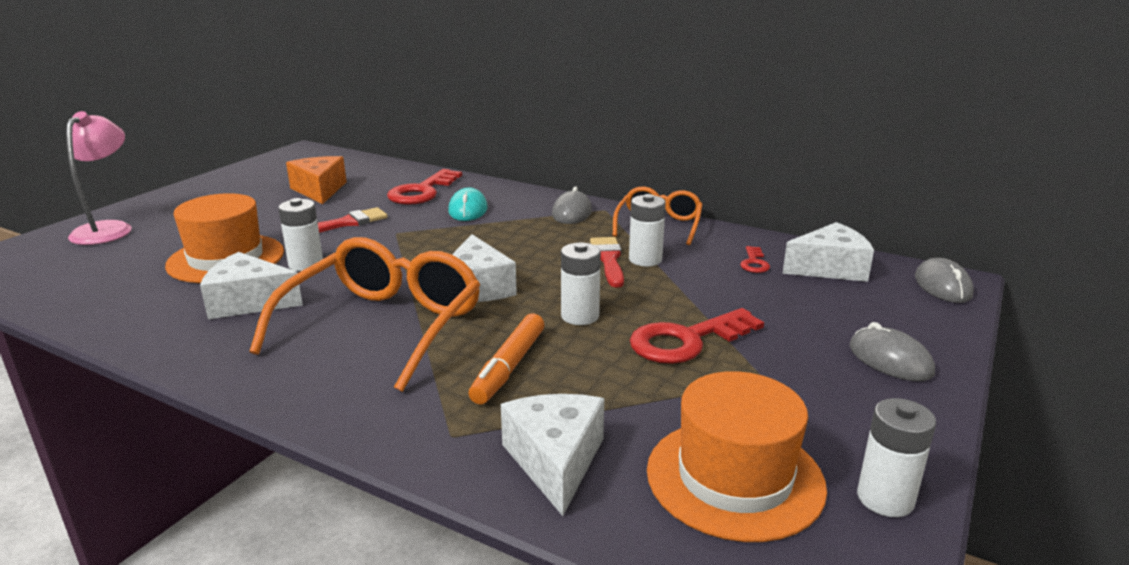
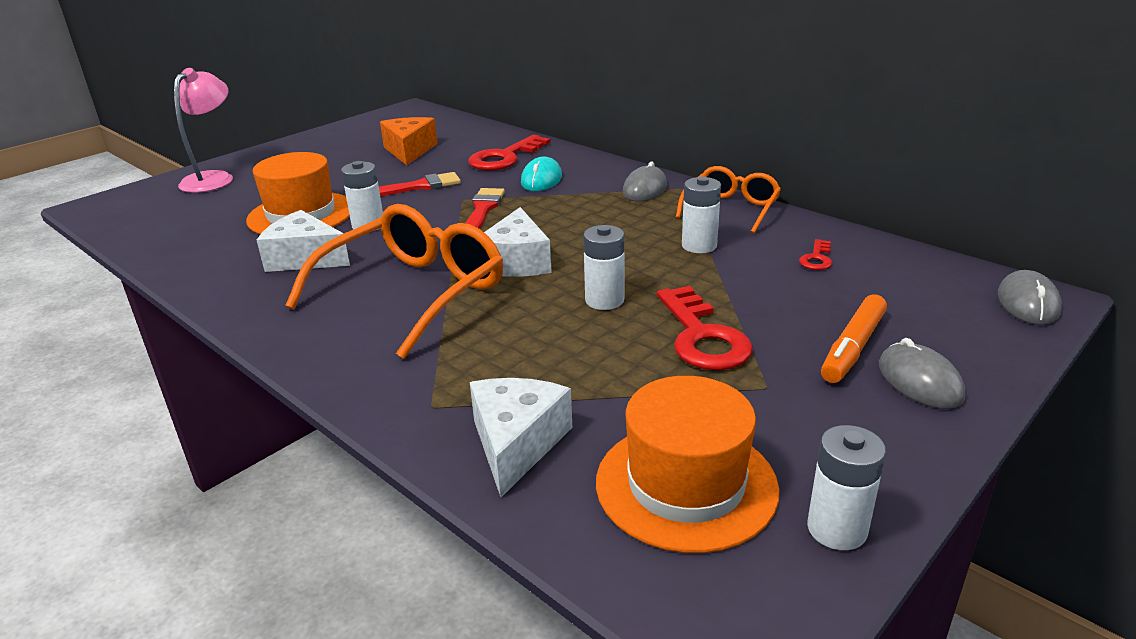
camera: 15 degrees right, 5 degrees up
orange marker [469,314,544,404] -> orange marker moved to [821,294,887,383]
red brush [590,237,624,288] -> red brush moved to [465,188,505,229]
red key [630,308,764,364] -> red key turned 90 degrees counterclockwise [657,286,753,370]
white cheese [782,222,874,282] -> none

